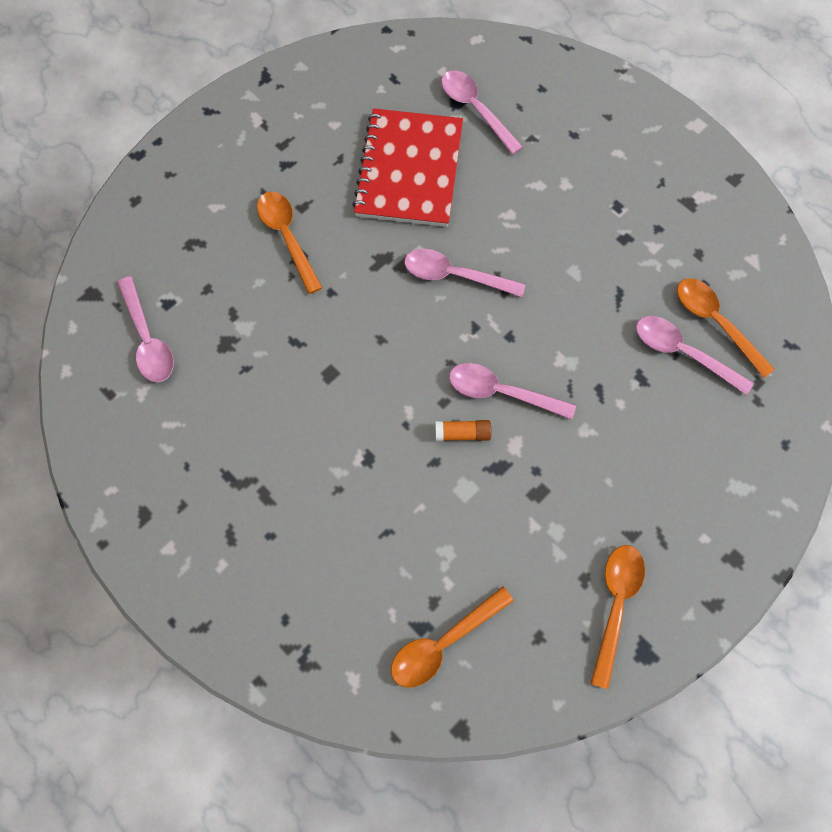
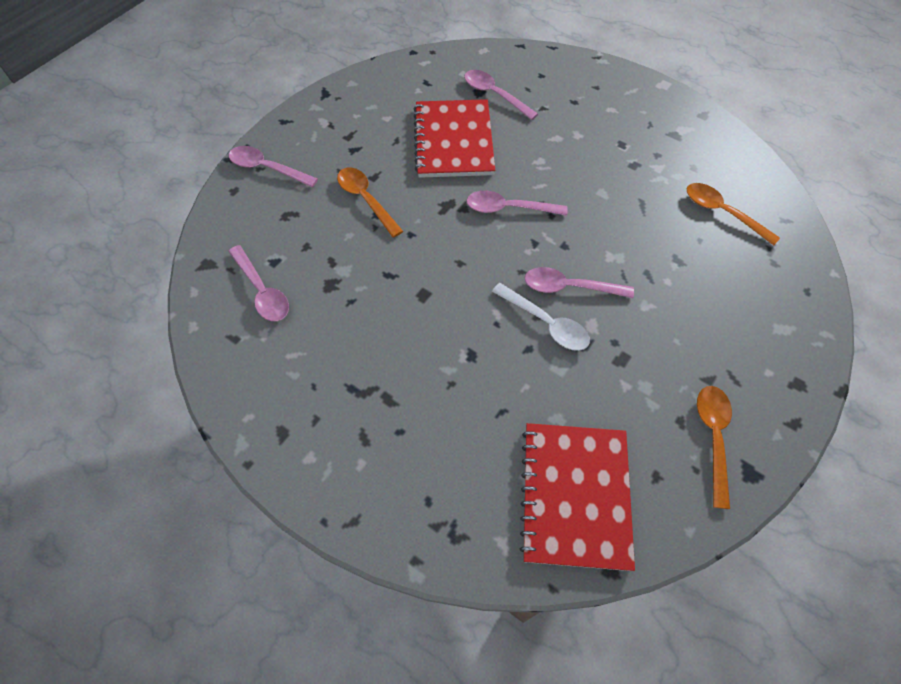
camera: 10 degrees left, 10 degrees down
orange spoon [391,586,514,687] -> red notebook [520,423,635,571]
orange glue stick [435,420,491,441] -> white spoon [492,283,590,351]
pink spoon [636,316,754,395] -> pink spoon moved to [229,146,318,187]

